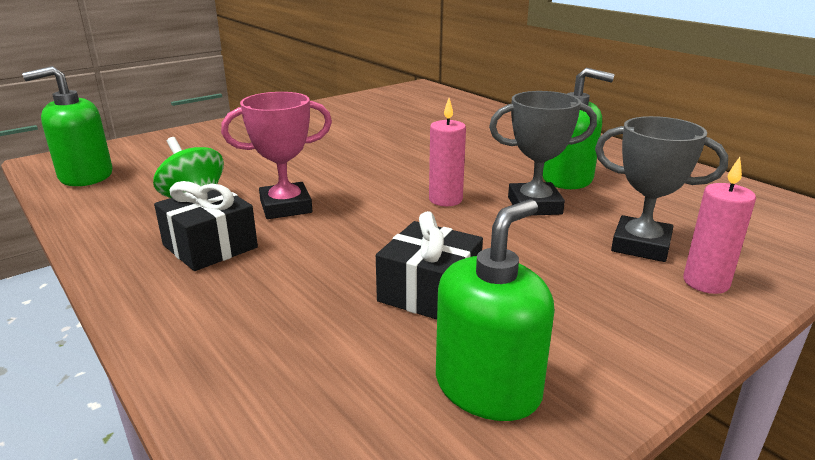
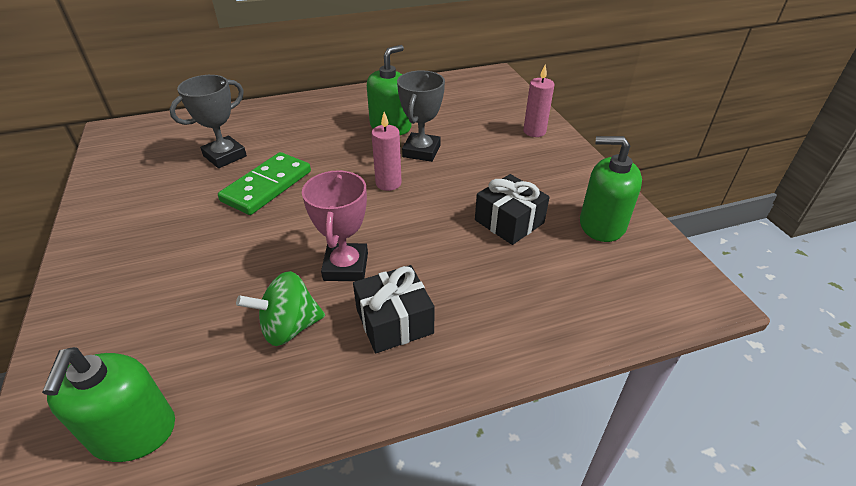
camera: 70 degrees left, 15 degrees up
green soap dispenser [436,199,555,421] -> green soap dispenser turned 45 degrees counterclockwise [580,136,642,242]
grey trophy [595,116,728,262] -> grey trophy moved to [169,75,247,168]
none -> green domino [218,152,311,215]

